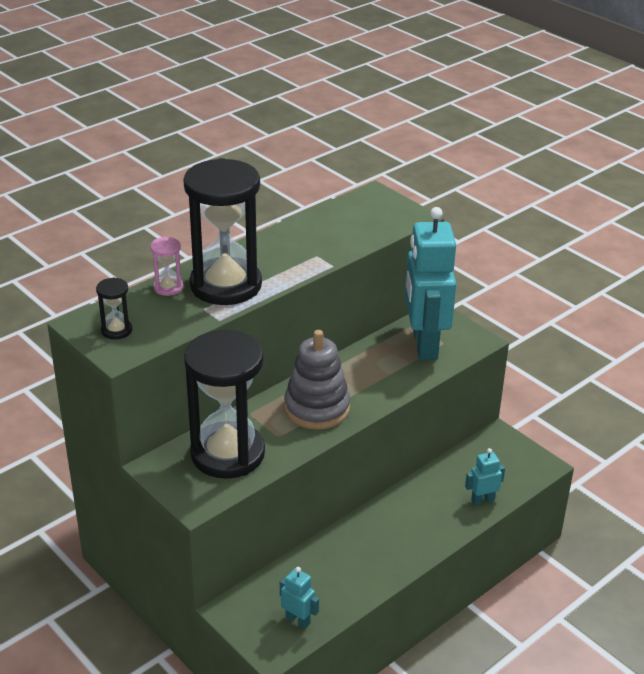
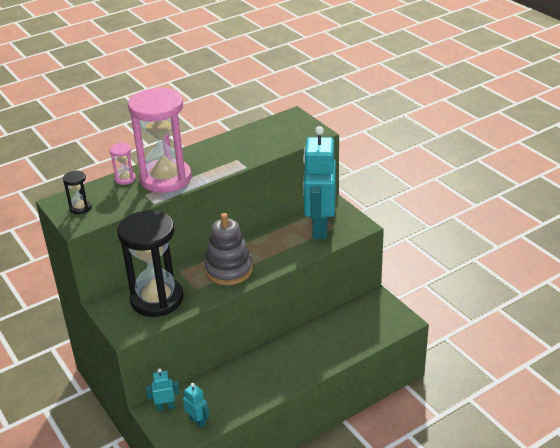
camera: 10 degrees right, 0 degrees up
black hourglass [183,158,262,305] -> pink hourglass [128,87,191,193]
turquoise robot [465,448,505,505] -> turquoise robot moved to [146,368,180,411]

